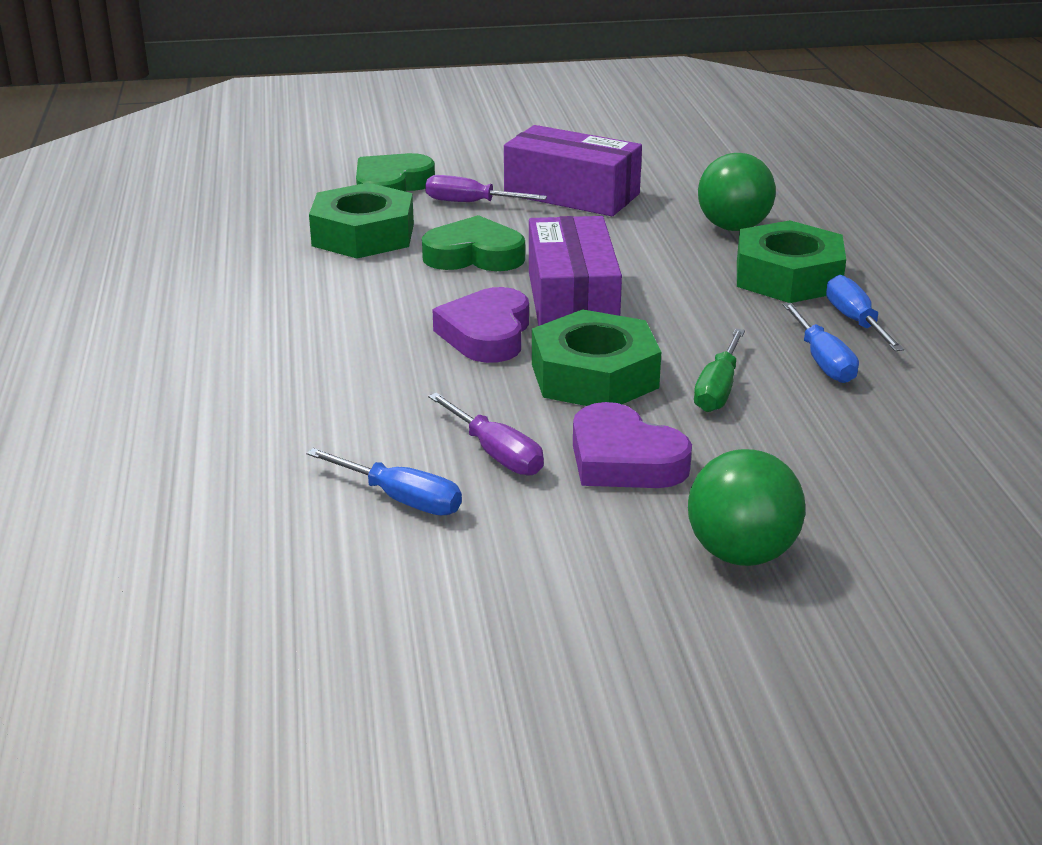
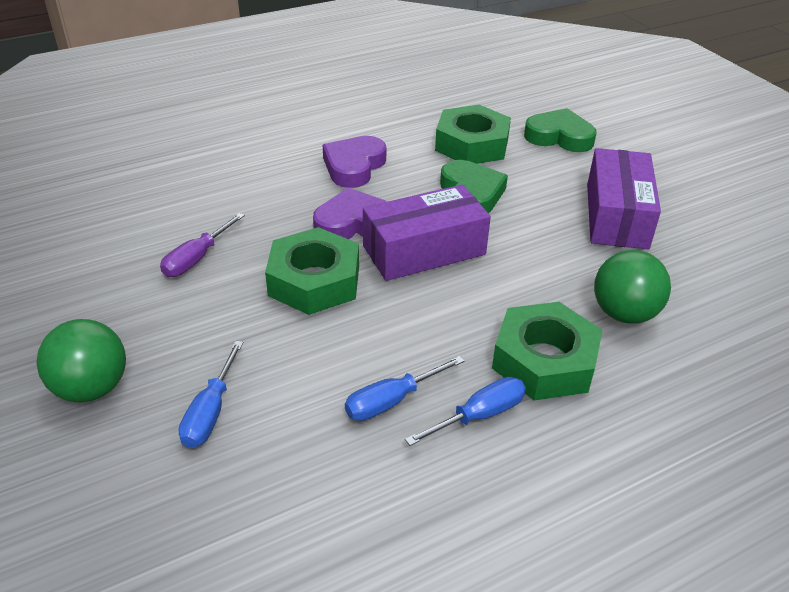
camera: 70 degrees right, 10 degrees up
blue screwdriver [307,448,462,515] -> blue screwdriver moved to [178,341,243,448]
purple screwdriver [425,175,547,202] -> none
purple heart [573,402,692,488] -> purple heart moved to [323,136,386,188]
green screwdriver [694,329,745,412] -> none

